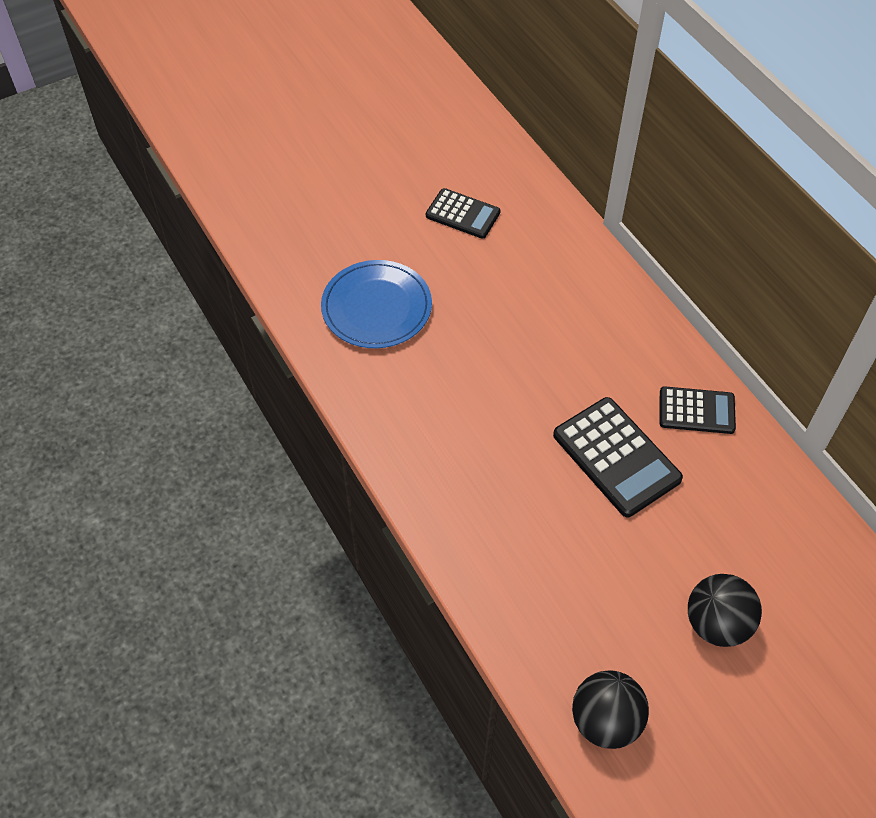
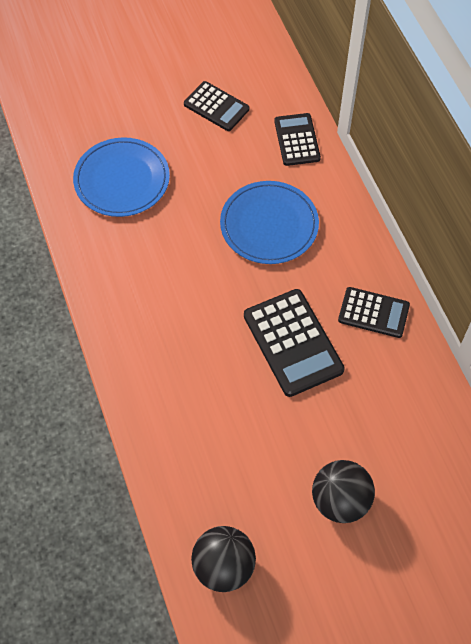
camera: 10 degrees right, 5 degrees up
none -> blue plate [220,181,319,264]
none -> black calculator [274,113,321,166]

